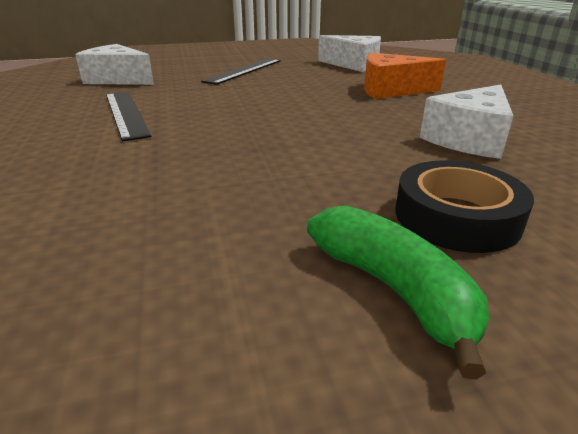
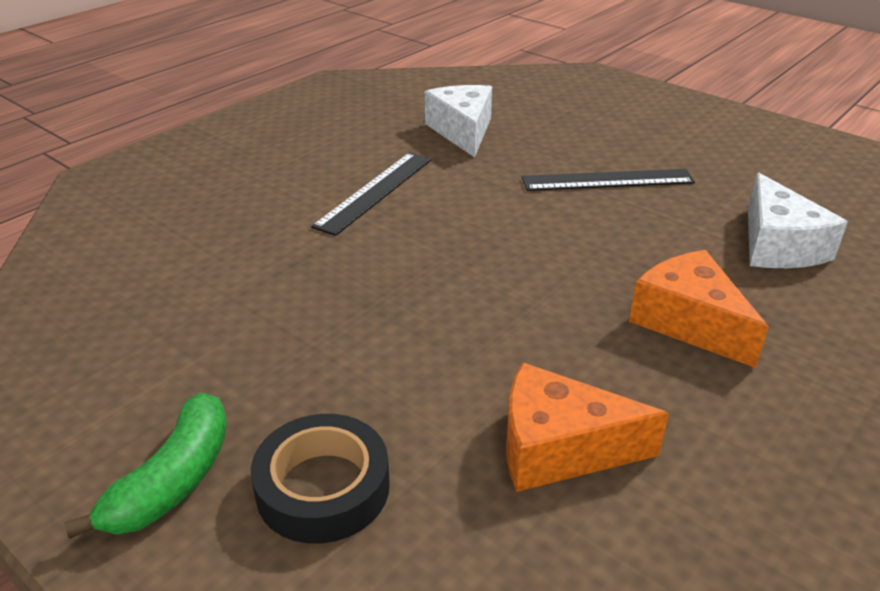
camera: 55 degrees right, 5 degrees up
white cheese [420,85,513,159] -> orange cheese [506,362,669,492]

